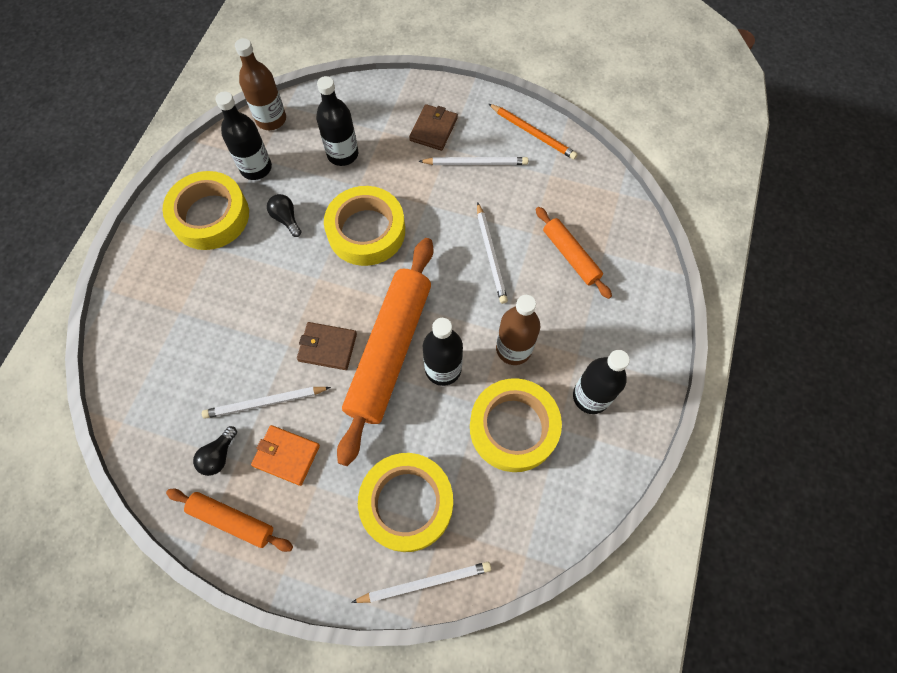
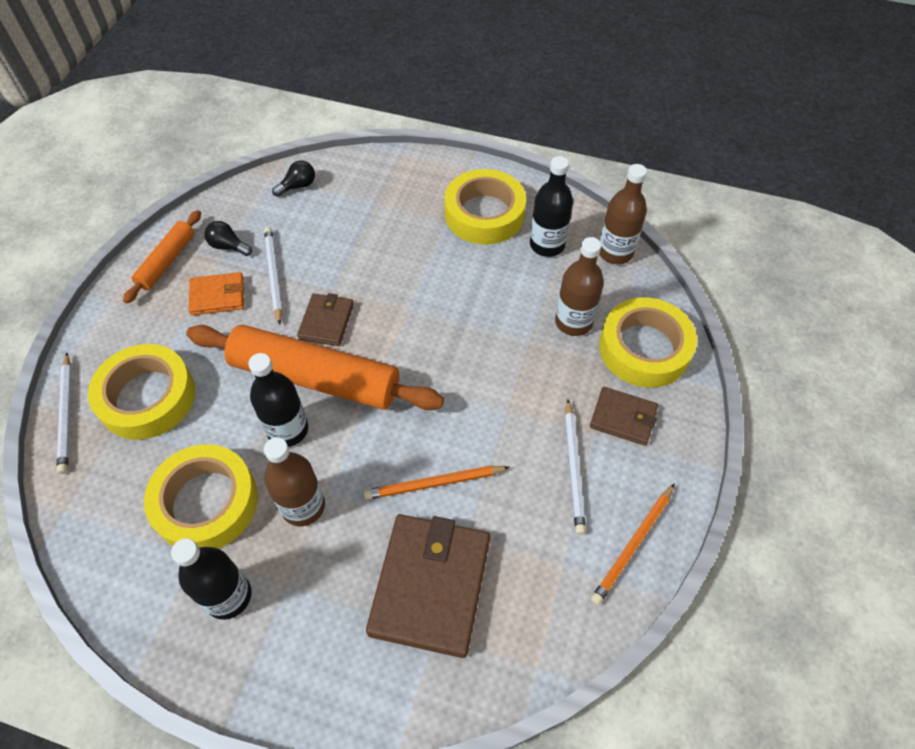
camera: 90 degrees right, 10 degrees down
orange wallet [251,425,320,486] -> orange wallet turned 60 degrees clockwise [189,272,244,315]
black light bulb [267,194,301,237] -> black light bulb moved to [272,160,315,197]
black bottle [316,76,358,166] -> brown bottle [555,237,604,336]
yellow tape [324,186,405,266] -> yellow tape moved to [599,297,697,388]
white pencil [477,202,508,304] -> orange pencil [363,466,510,500]
orange rolling pin [536,207,612,299] -> brown wallet [366,514,490,658]

